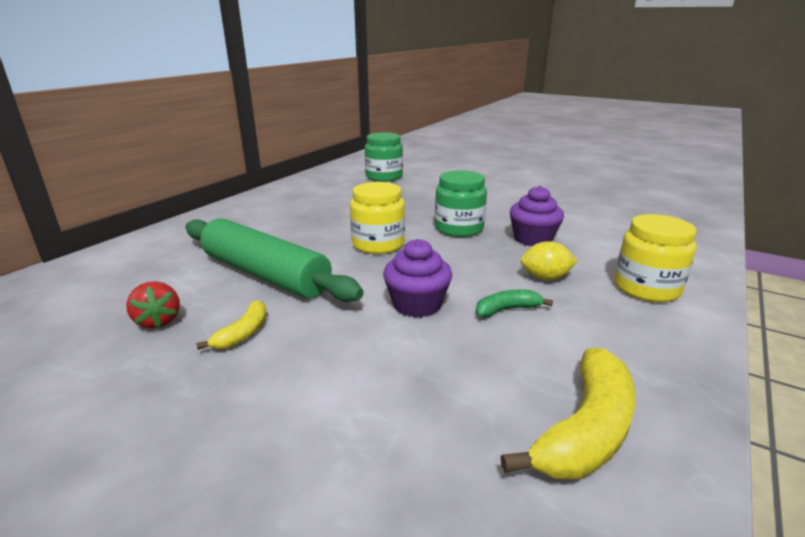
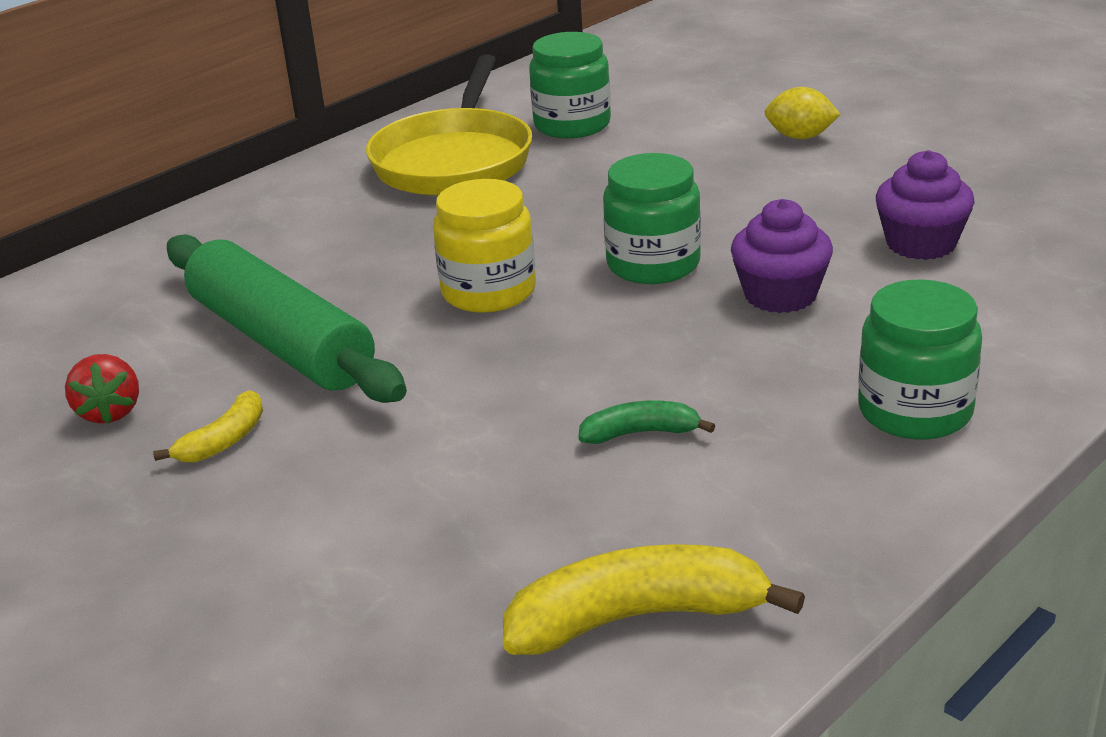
camera: 15 degrees right, 5 degrees up
purple cupcake [383,239,452,317] -> purple cupcake moved to [876,150,975,260]
yellow banana [500,348,636,479] -> yellow banana turned 150 degrees counterclockwise [503,544,805,655]
yellow lemon [520,241,577,280] -> yellow lemon moved to [765,87,841,139]
yellow jar [615,214,697,302] -> green jar [858,279,982,440]
none -> yellow pan [366,55,532,196]

